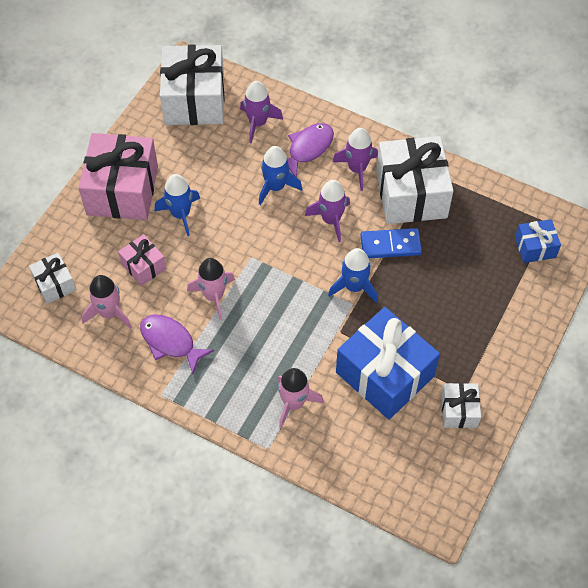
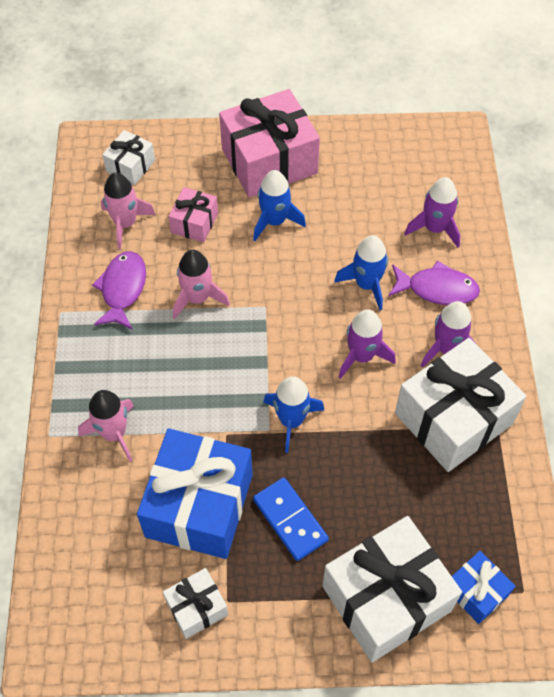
camera: 60 degrees right, 0 degrees up
white gift [160,45,225,125] -> white gift moved to [323,516,462,662]
blue domino [360,228,422,258] -> blue domino moved to [253,477,329,561]

